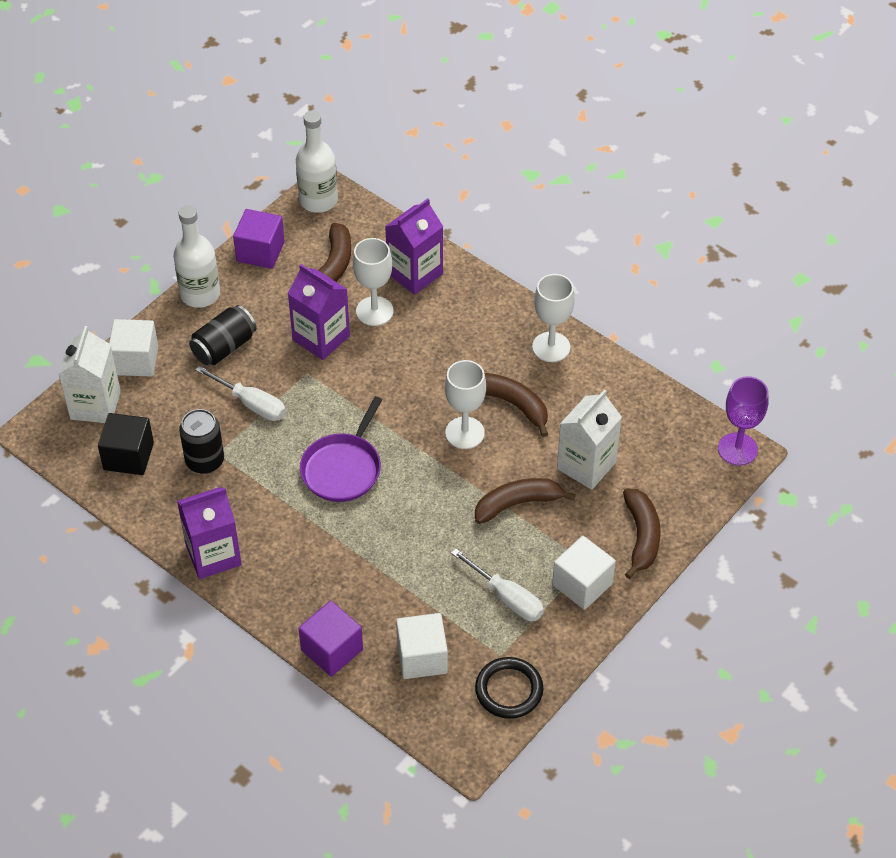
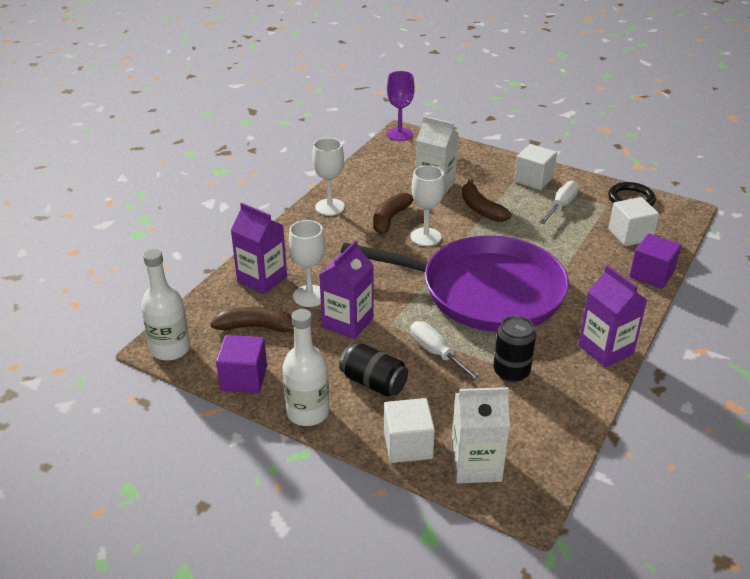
camera: 100 degrees left, 15 degrees down
black cube [98,413,154,475] -> none
white screwdriver [195,366,286,421] -> white screwdriver turned 60 degrees counterclockwise [410,321,483,383]
purple pan [300,396,383,502] -> purple pan [341,235,569,332], size x2.08
brown banana [623,488,661,579] -> none

